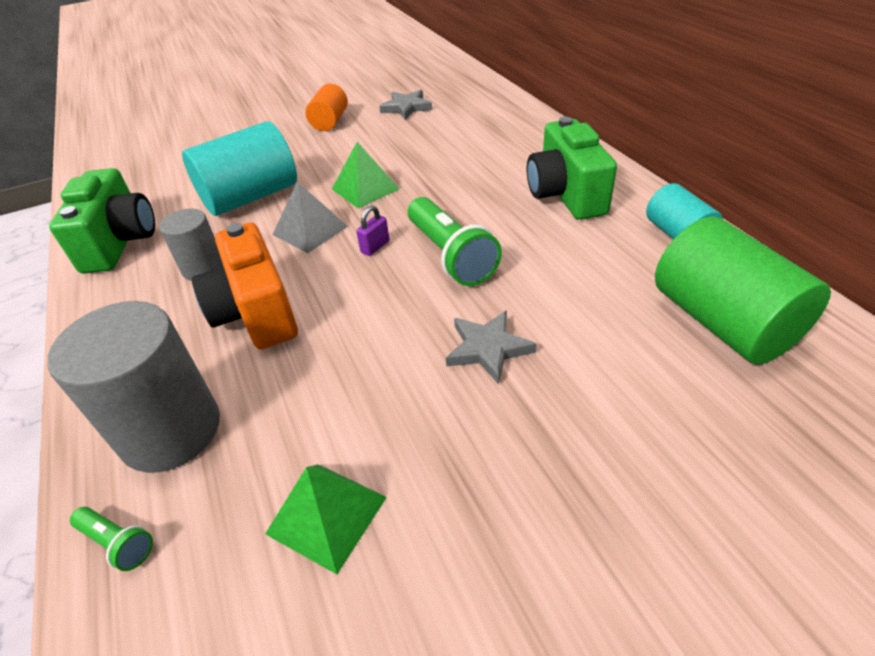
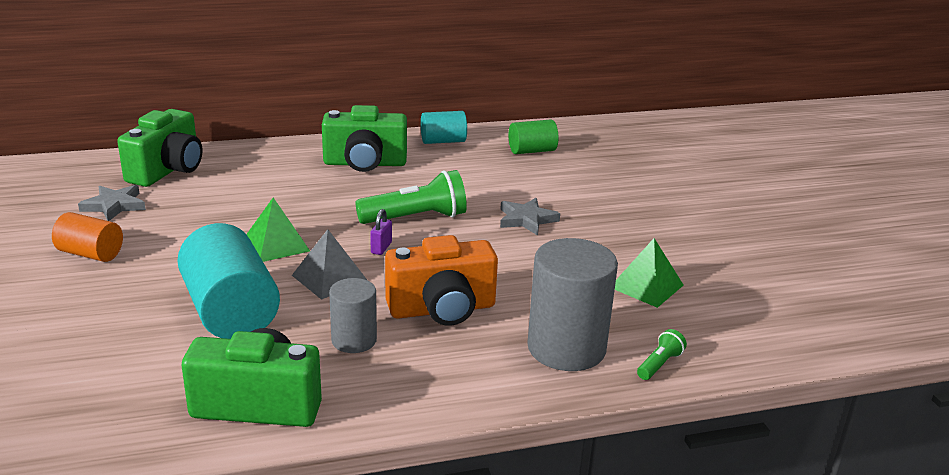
camera: 85 degrees left, 15 degrees down
purple padlock [356,205,389,256] -> purple padlock turned 60 degrees clockwise [370,209,392,255]
green cylinder [655,216,831,365] -> green cylinder [508,120,559,154], size x0.57
none -> green camera [117,109,202,187]

